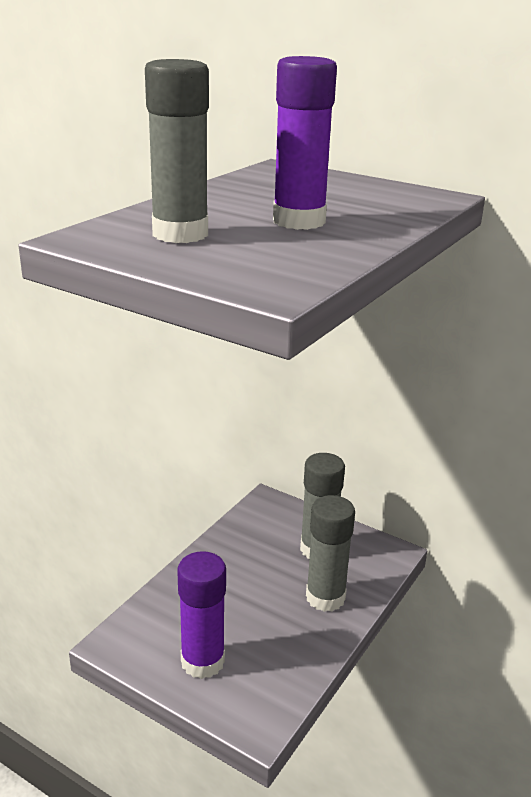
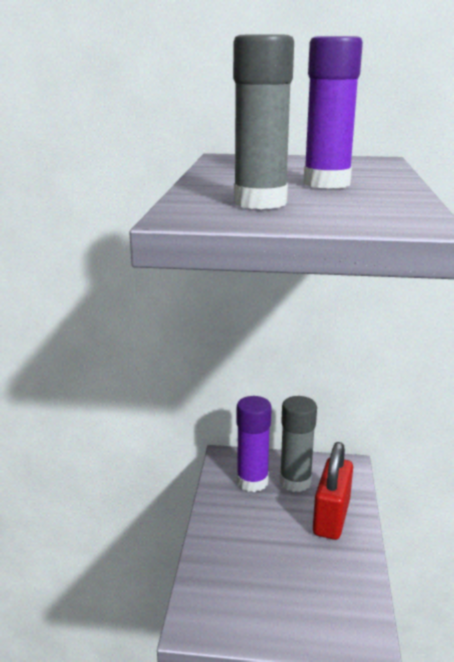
camera: 25 degrees left, 5 degrees down
purple glue stick [177,551,226,679] -> purple glue stick moved to [237,396,272,492]
grey glue stick [306,495,355,612] -> red padlock [313,442,353,540]

